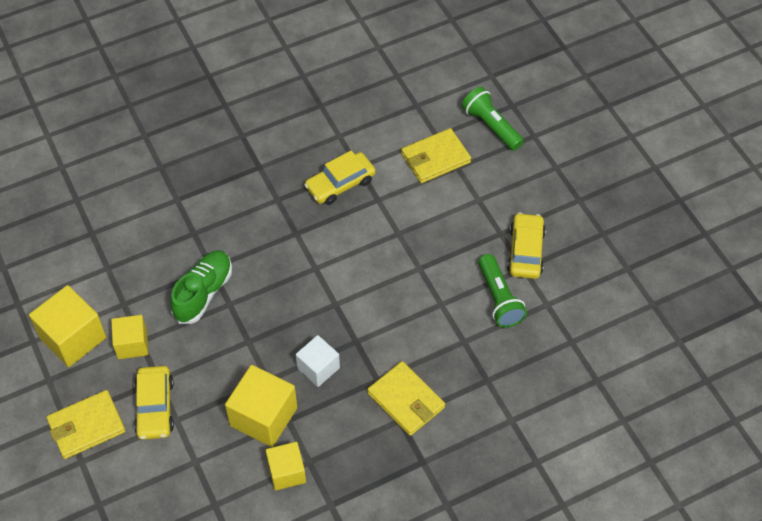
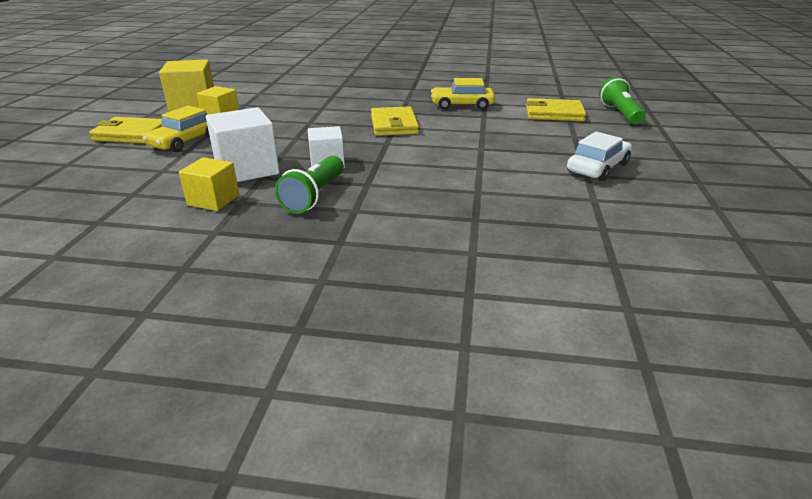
camera: 35 degrees right, 25 degrees down
green shoe [170,250,232,324] -> none
yellow cube [225,365,297,447] -> white cube [206,107,280,182]
yellow wallet [367,361,445,436] -> yellow wallet moved to [371,106,419,136]
green flashlight [478,254,527,328] -> green flashlight moved to [275,156,344,213]
yellow car [507,213,546,279] -> white car [567,132,632,181]

